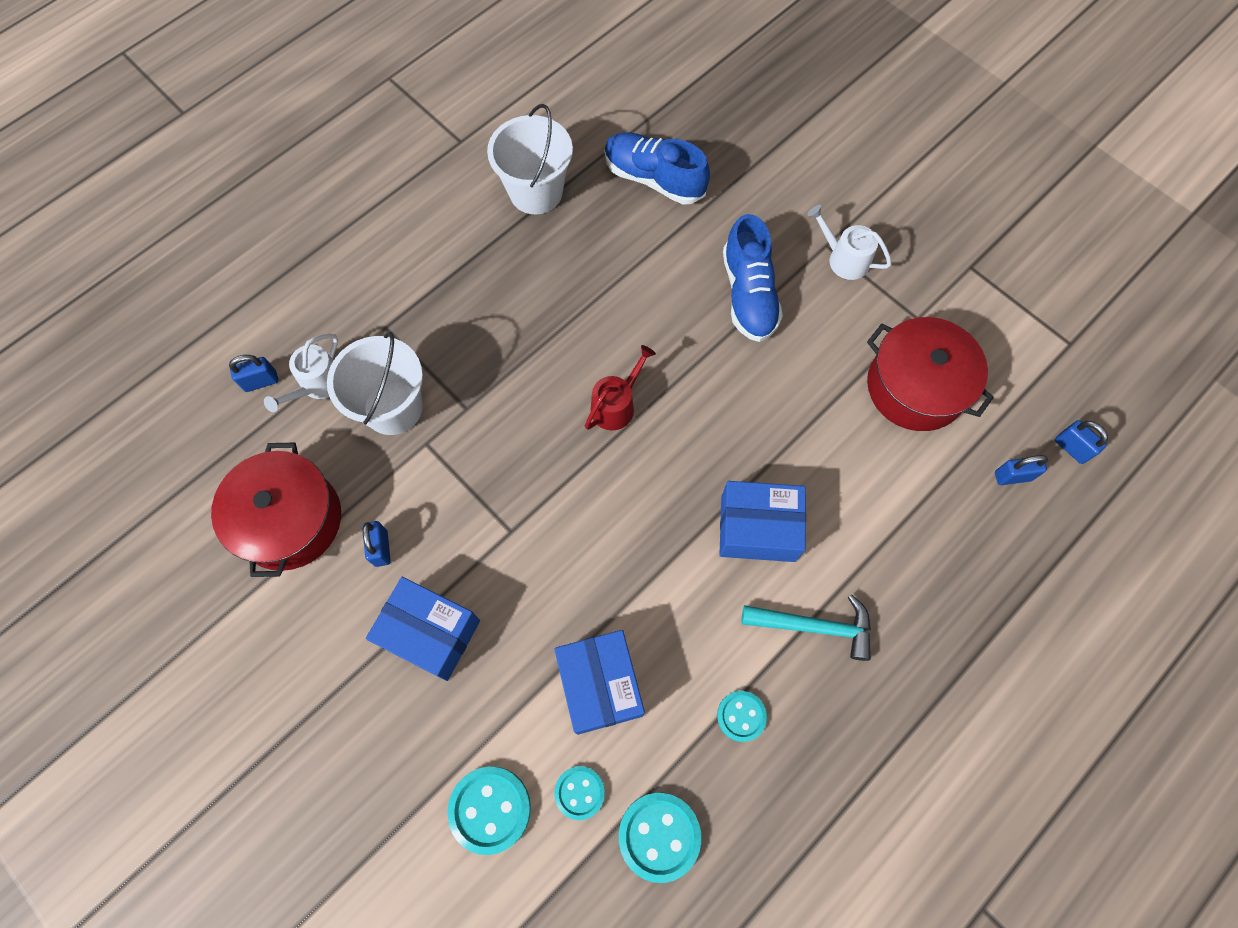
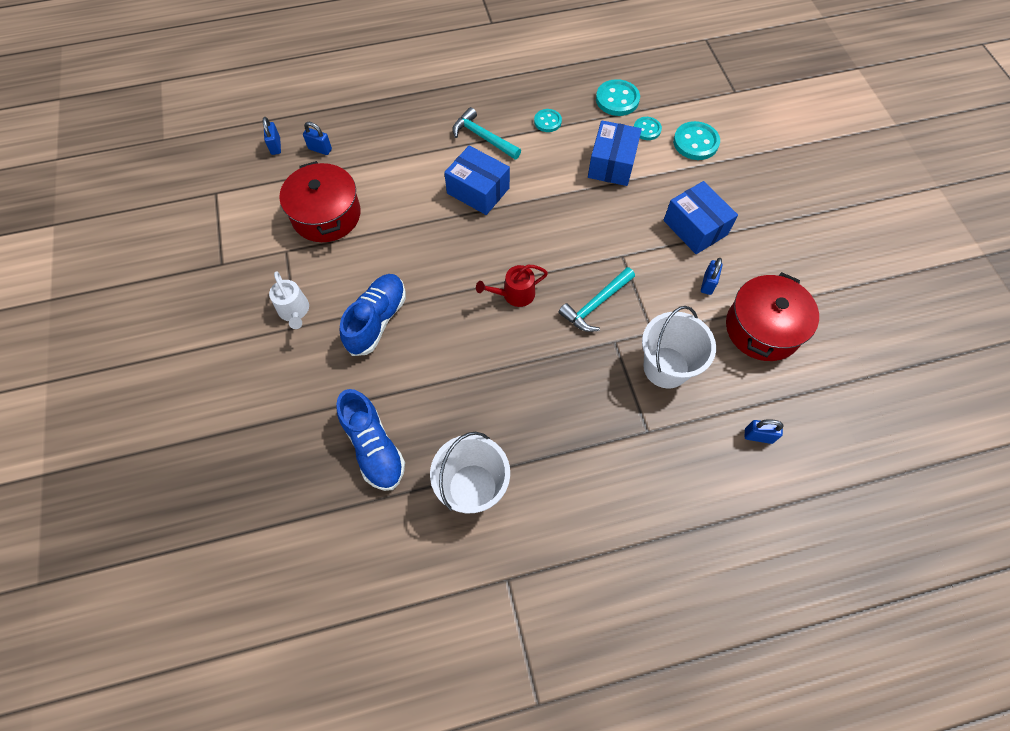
camera: 150 degrees left, 5 degrees down
white watering can [264,334,338,412] -> none
none -> turquoise hammer [558,267,635,332]

